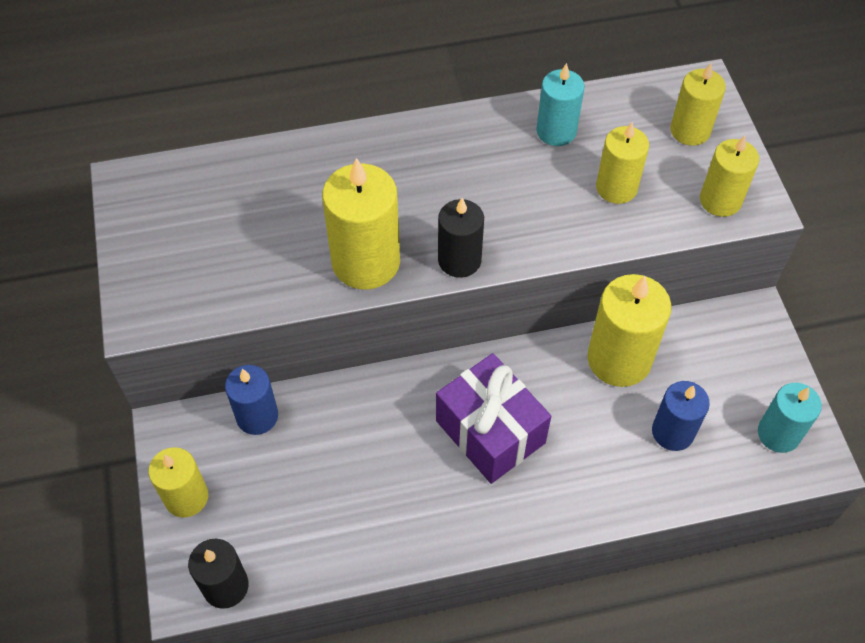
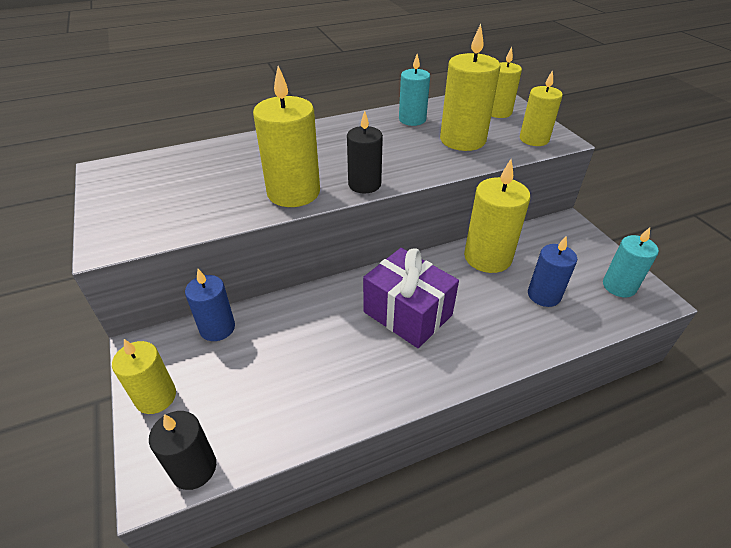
camera: 10 degrees left, 15 degrees down
yellow candle [596,122,649,204] -> yellow candle [440,24,500,151], size x1.57

